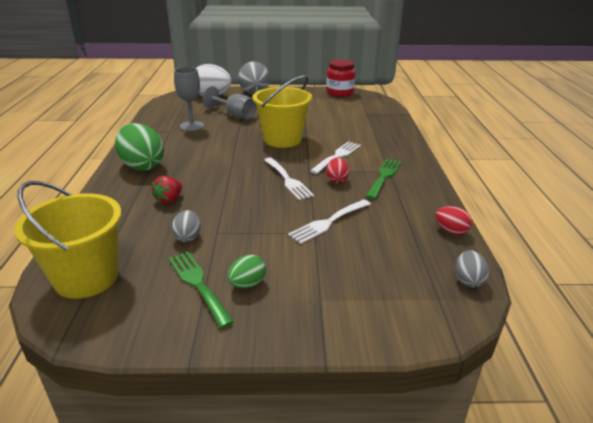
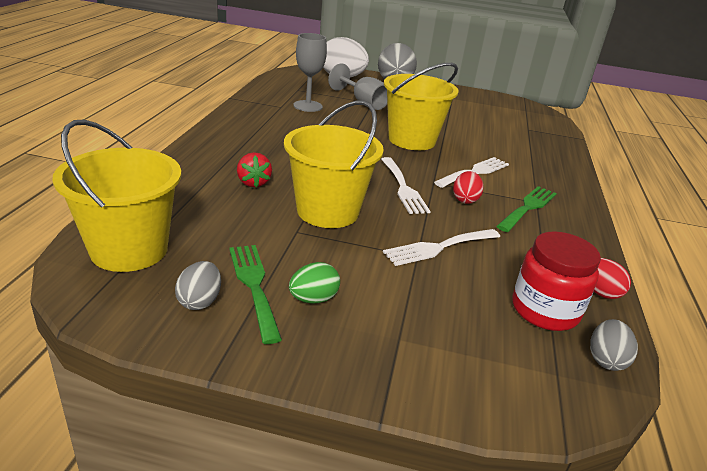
camera: 10 degrees right, 0 degrees up
green egg [115,123,164,171] -> none
red strawberry [152,176,182,204] -> red strawberry turned 60 degrees counterclockwise [237,152,272,187]
grey egg [171,210,201,242] -> grey egg moved to [175,261,221,310]
red jar [326,59,355,97] -> red jar moved to [512,231,601,331]
none -> yellow bucket [284,100,384,228]

